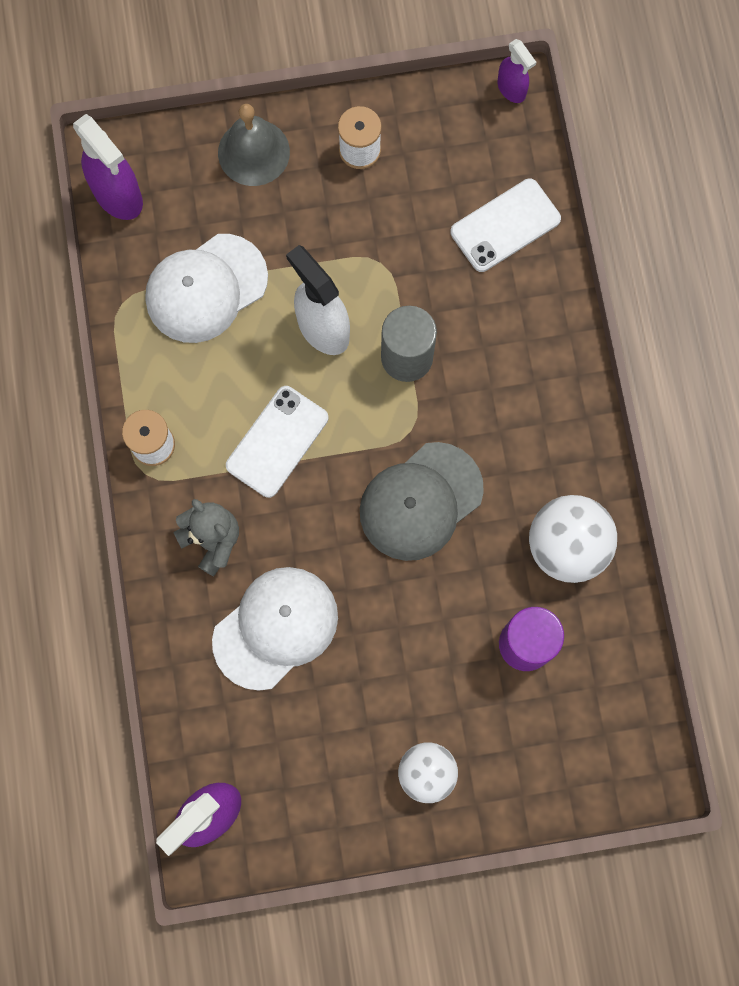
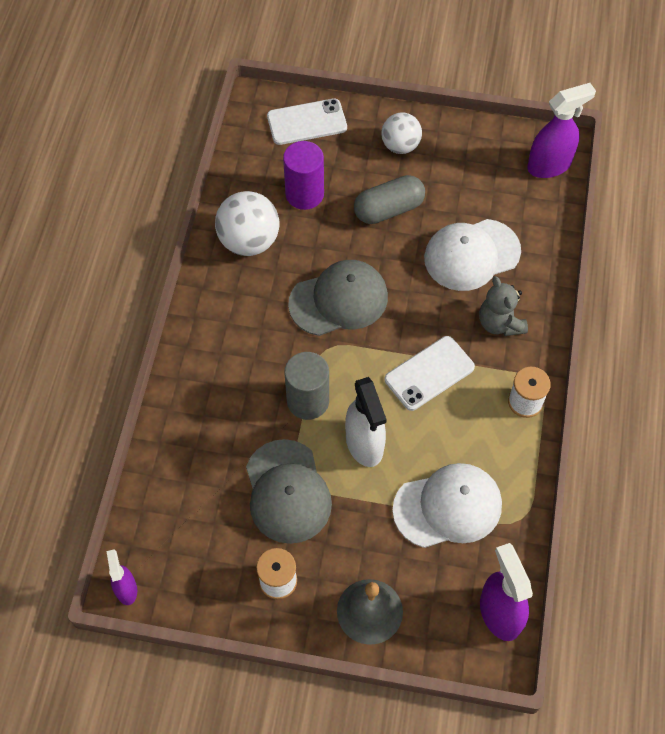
camera: 160 degrees left, 15 degrees down
white phone [450,179,561,272] -> white phone moved to [267,98,347,145]
none -> grey cap [246,439,332,544]
none -> grey capsule [354,175,425,224]

